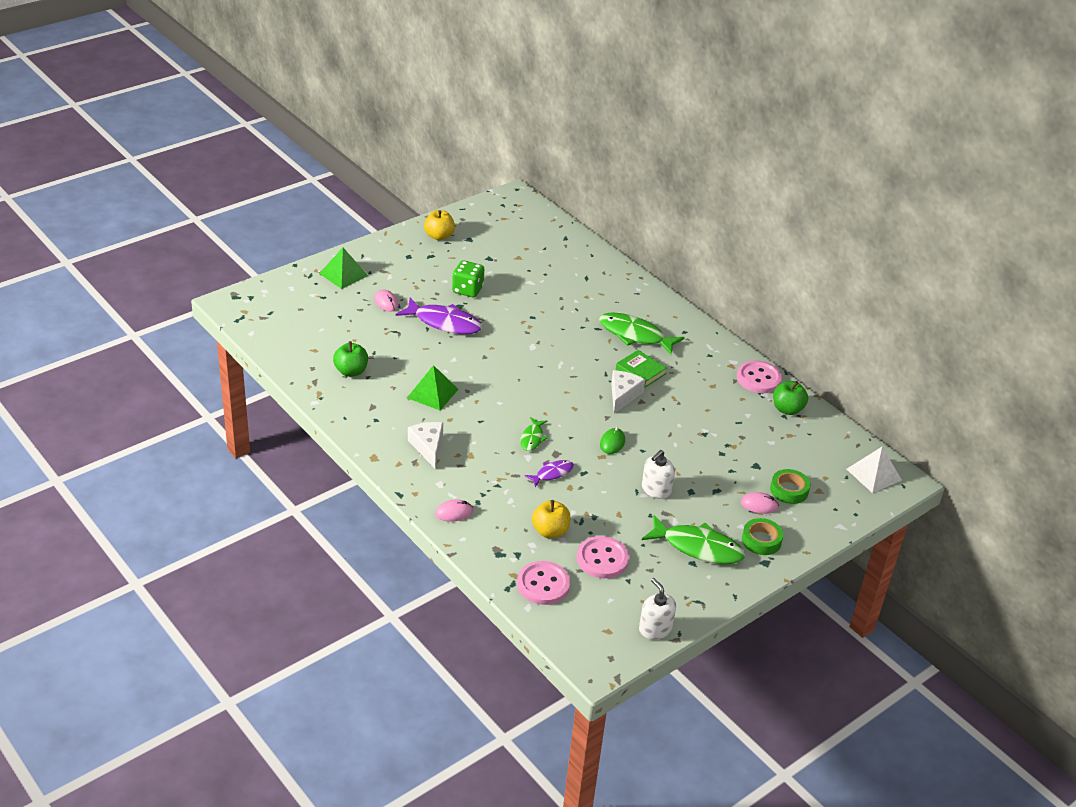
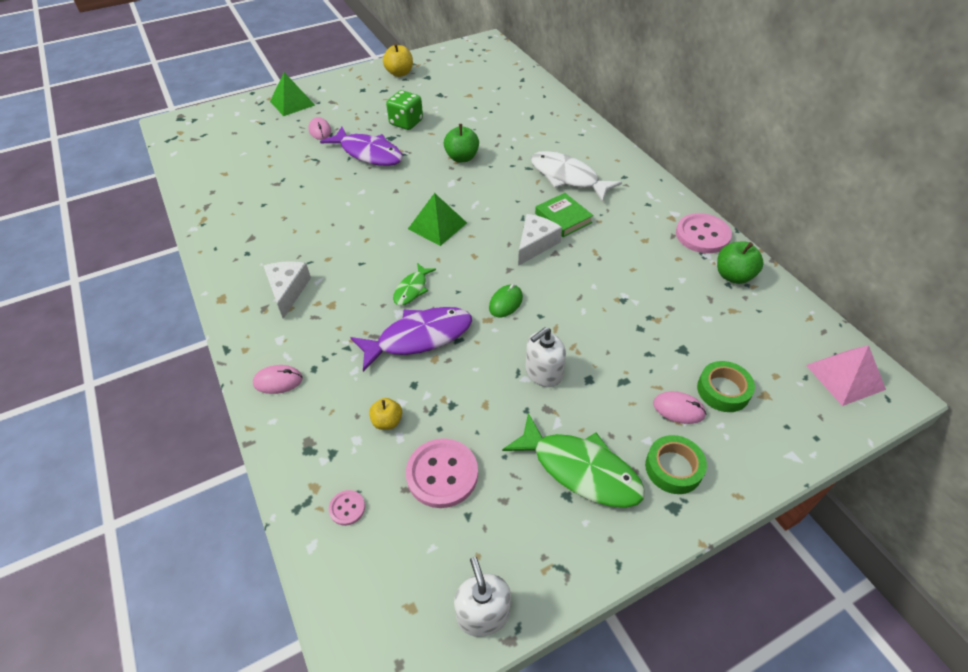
camera: 15 degrees right, 10 degrees up
green apple [333,341,368,377] -> green apple moved to [444,124,479,162]
green pyramid [407,365,459,410] -> green pyramid moved to [408,193,467,246]
pink button [517,561,570,605] -> pink button [329,490,365,526], size x0.48
purple fish [525,460,574,487] -> purple fish [350,307,472,372], size x1.88
yellow apple [532,500,570,538] -> yellow apple [369,398,402,430], size x0.64
green fish [599,312,685,355] -> white fish [531,151,622,202]
white pyramid [847,447,902,493] -> pink pyramid [806,345,886,406]

